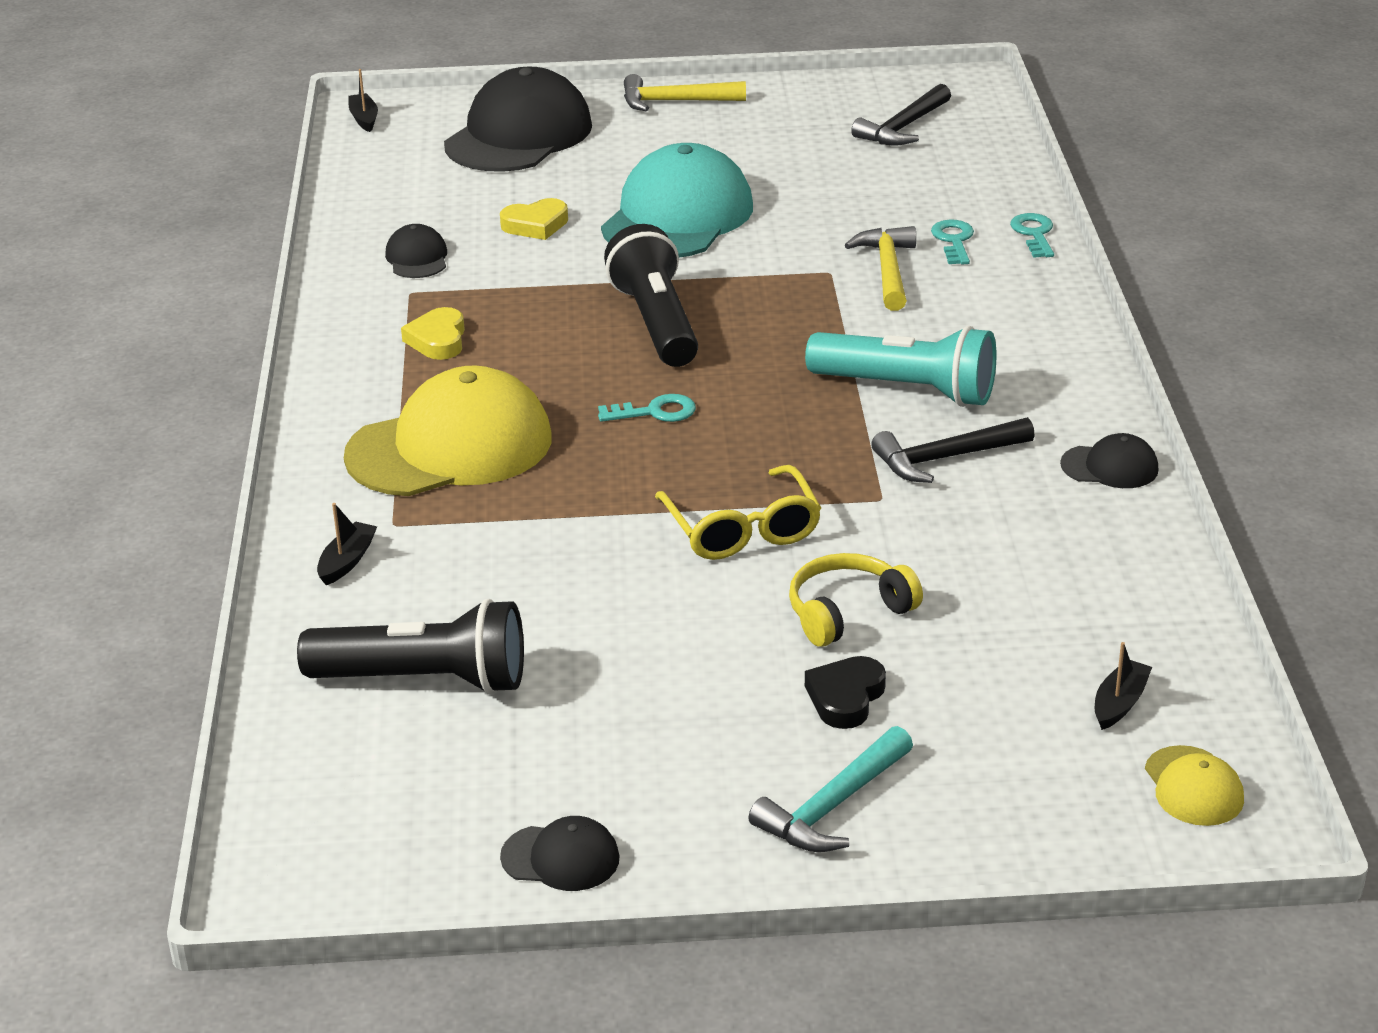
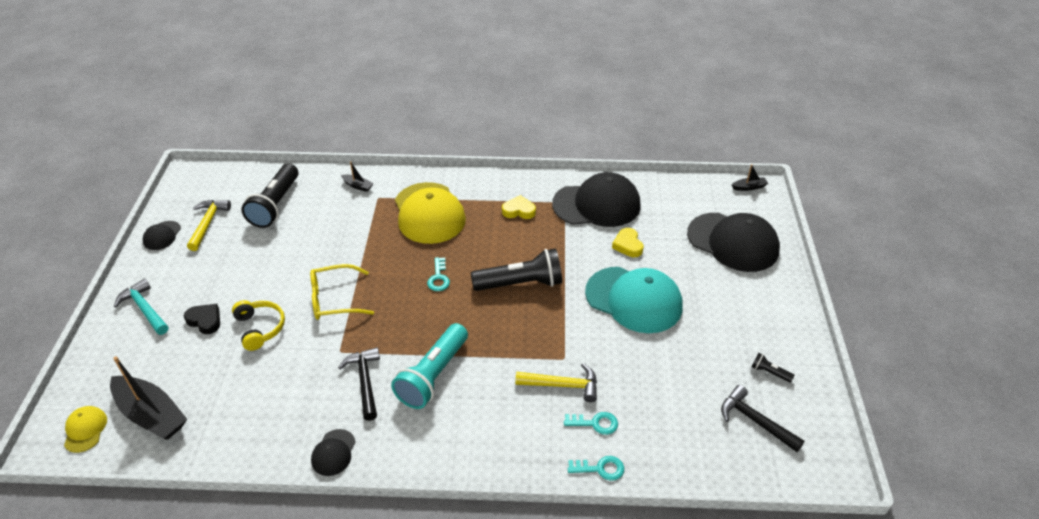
camera: 95 degrees right, 10 degrees up
black cap [385,224,447,278] -> black cap [552,172,641,227], size x2.22
yellow hammer [624,74,746,111] -> yellow hammer moved to [187,200,231,251]
black boat [1095,642,1152,730] -> black boat [110,356,187,440], size x2.17
yellow cap [1145,745,1244,826] -> yellow cap turned 90 degrees clockwise [64,406,107,453]
none -> black flashlight [751,353,795,383]

